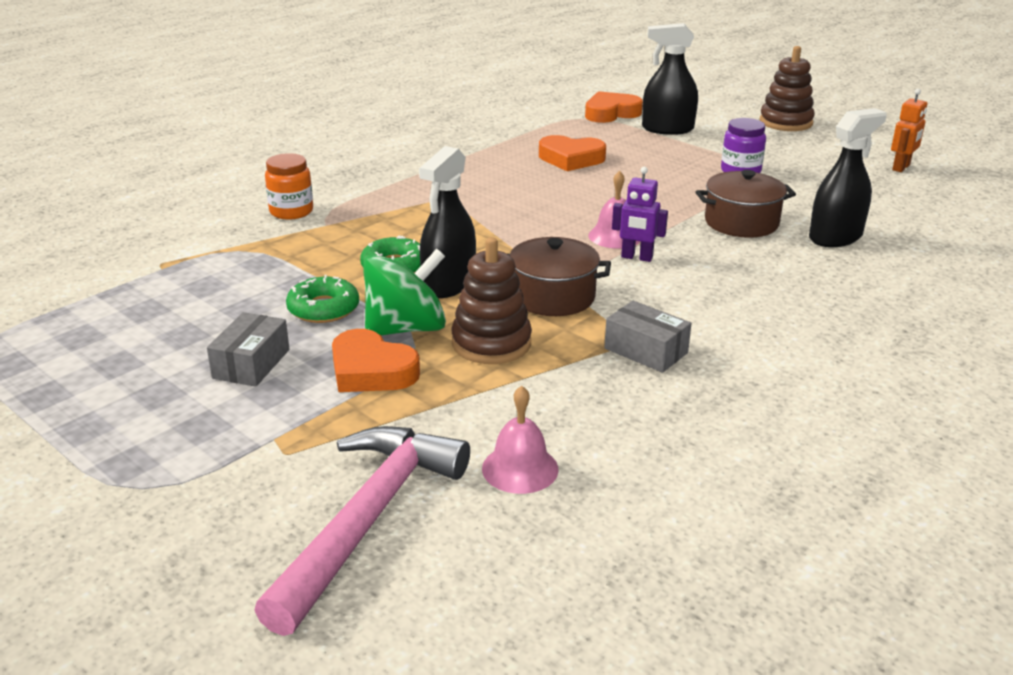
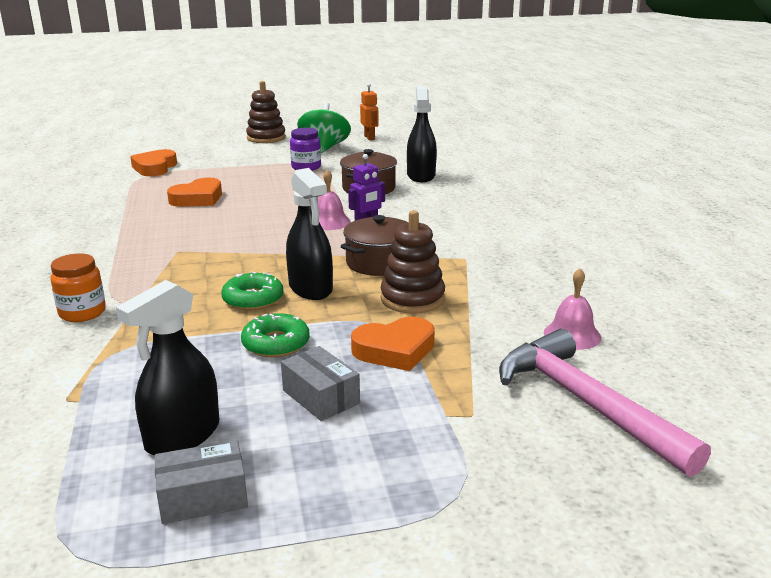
camera: 55 degrees left, 5 degrees down
green spinning top [363,249,446,335] -> green spinning top moved to [297,103,351,153]
grey box [604,301,692,373] -> grey box moved to [155,440,248,524]
black spray bottle [642,23,698,135] -> black spray bottle moved to [116,280,219,455]

